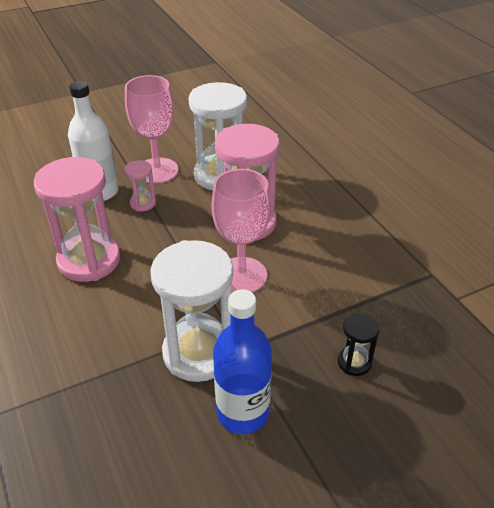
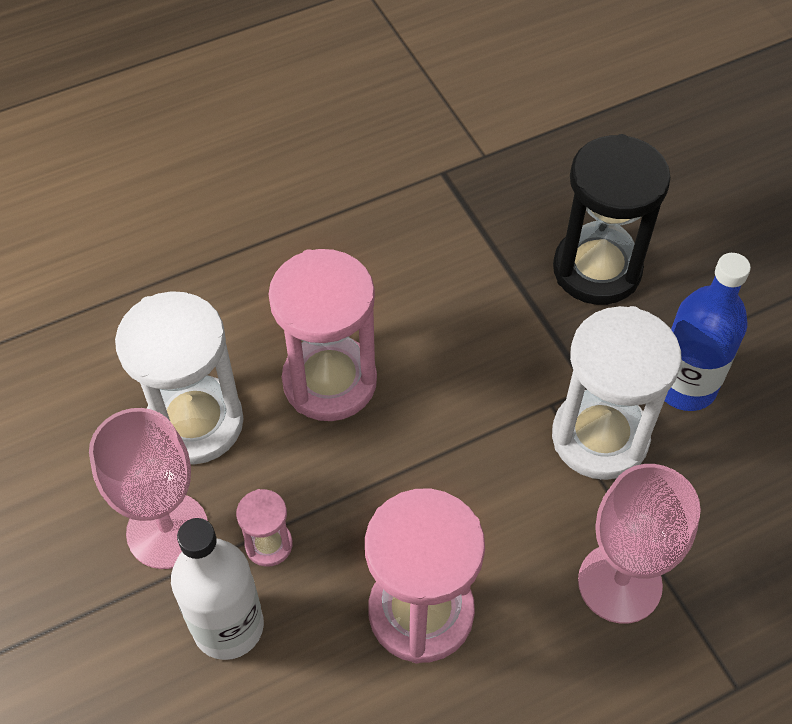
camera: 90 degrees left, 15 degrees up
pink goblet [212,169,271,293] -> pink goblet moved to [578,464,701,624]
black hourglass [338,313,380,376] -> black hourglass [553,134,671,305], size x2.15

